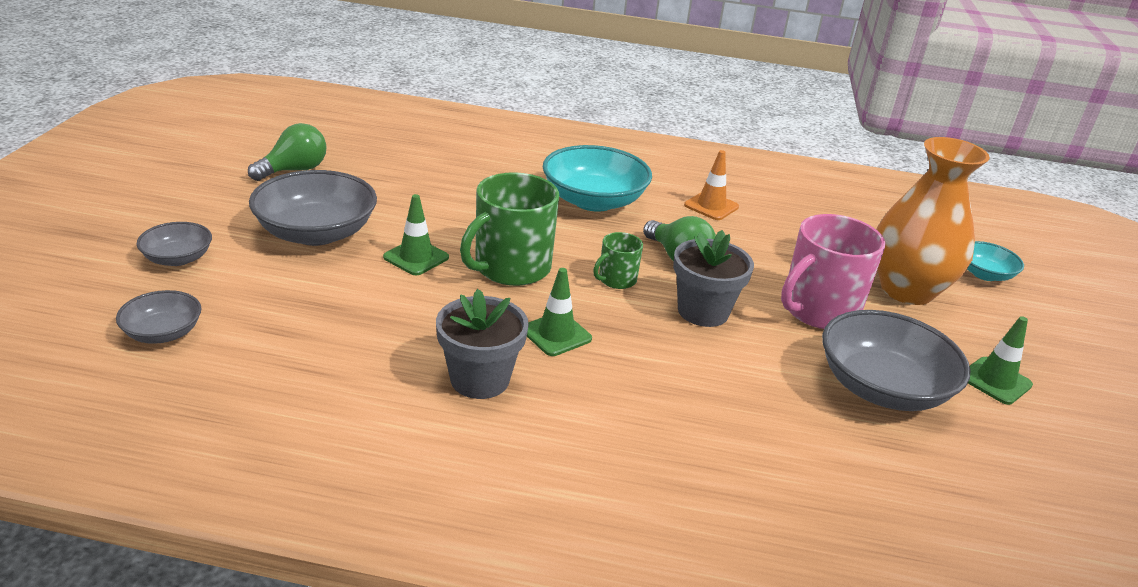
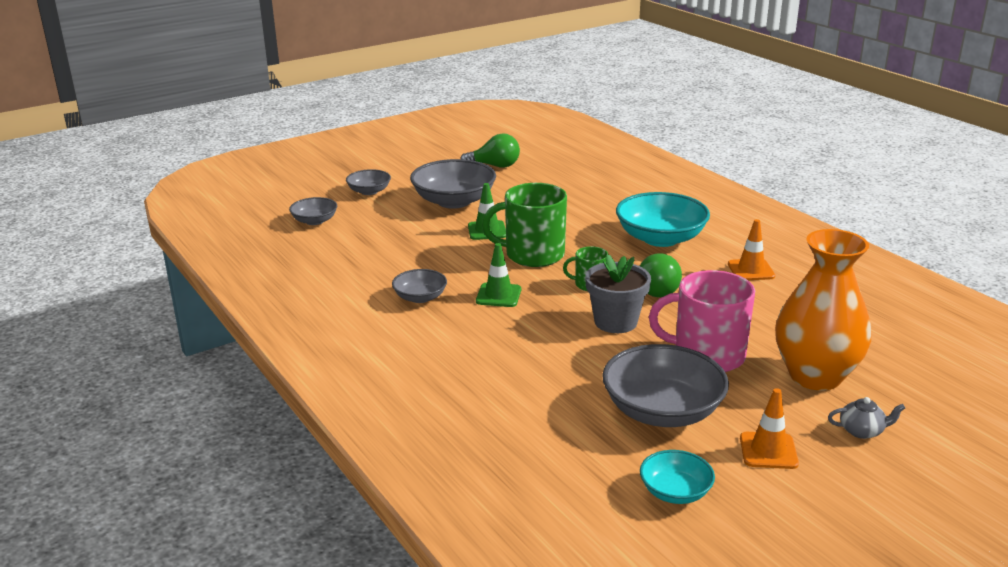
camera: 50 degrees right, 5 degrees down
grey flower pot [436,289,529,399] -> grey bowl [392,269,447,303]
turquoise bowl [967,241,1024,281] -> turquoise bowl moved to [640,450,715,504]
green traffic cone [968,316,1033,405] -> orange traffic cone [740,388,799,469]
none -> grey teapot [828,397,905,439]

